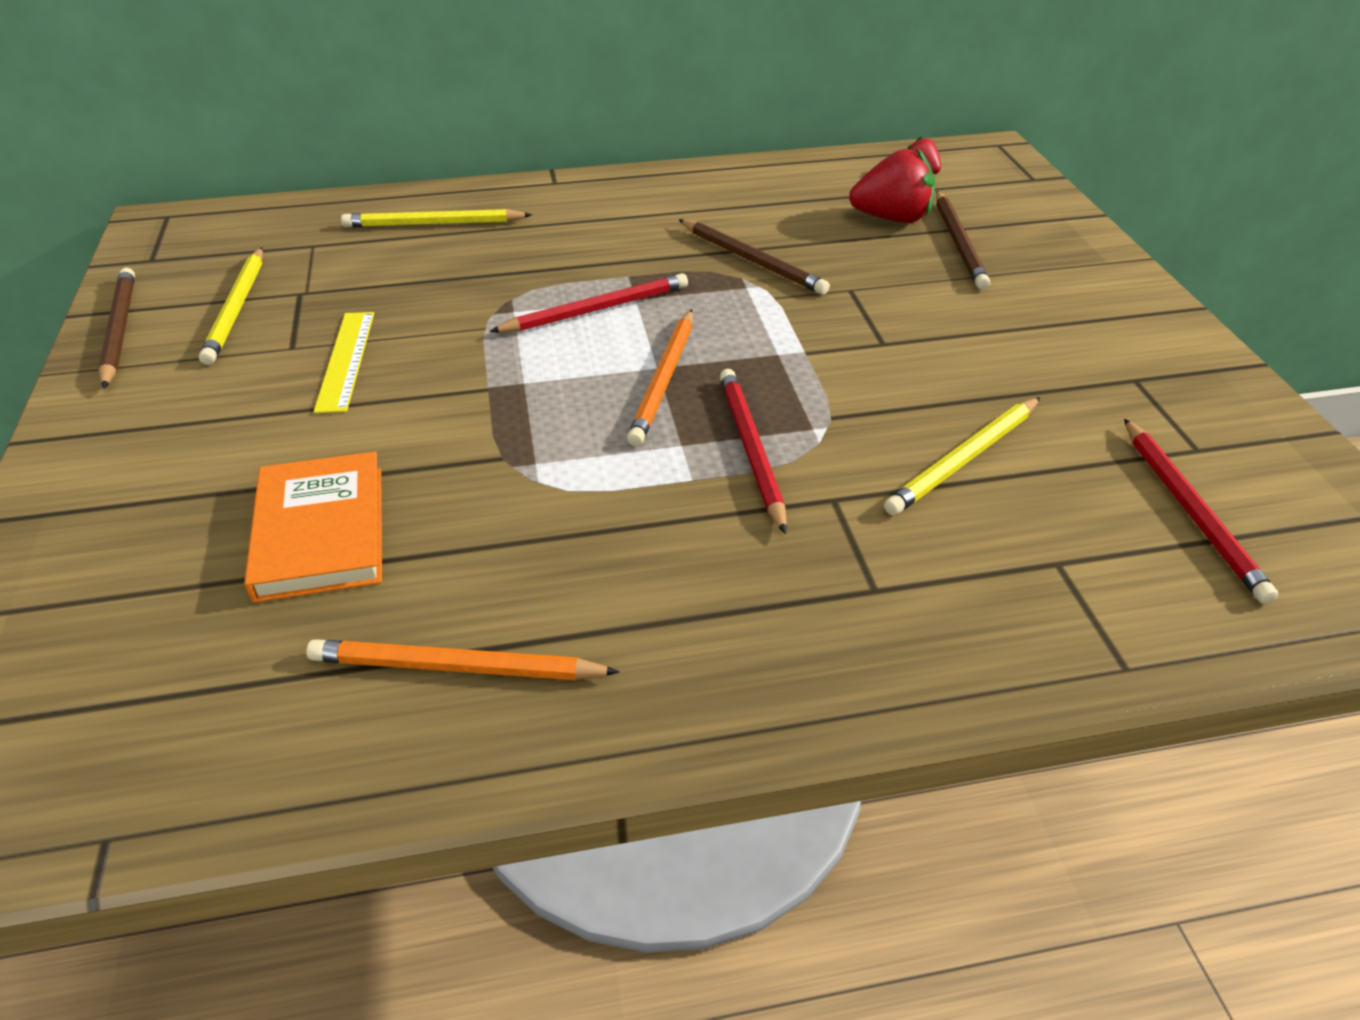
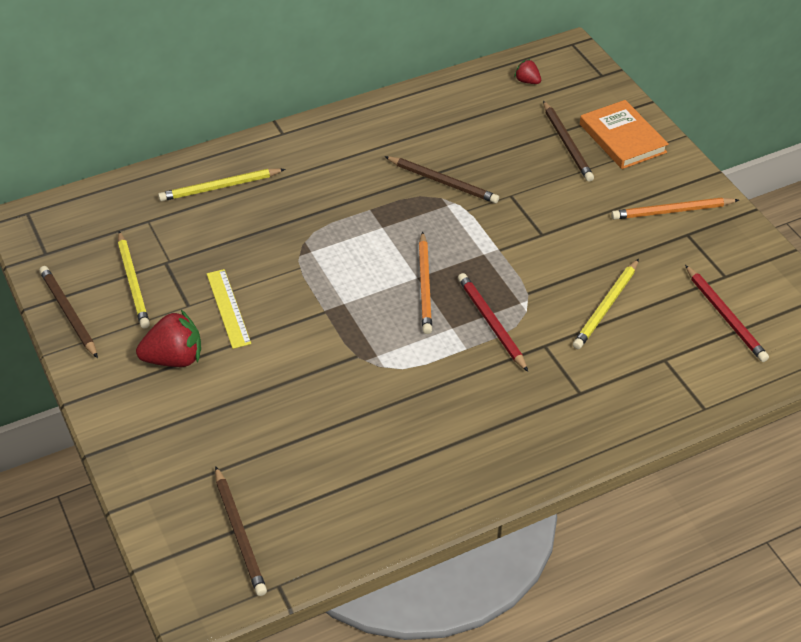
camera: 15 degrees left, 5 degrees up
orange book [244,452,382,603] -> orange book moved to [580,100,669,169]
orange pencil [306,639,620,680] -> orange pencil moved to [611,198,739,220]
red pencil [490,273,688,333] -> none
red strawberry [849,148,936,223] -> red strawberry moved to [136,310,201,367]
none -> brown pencil [215,466,267,596]

